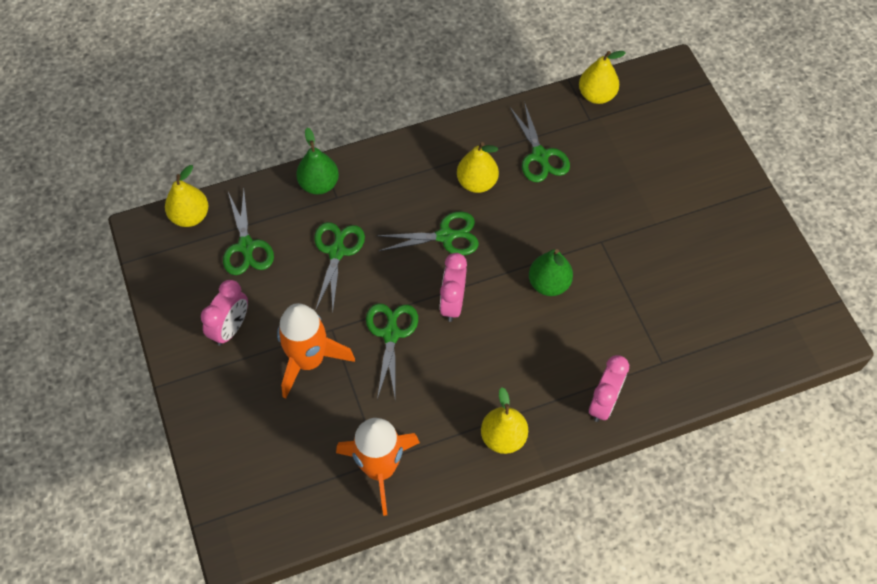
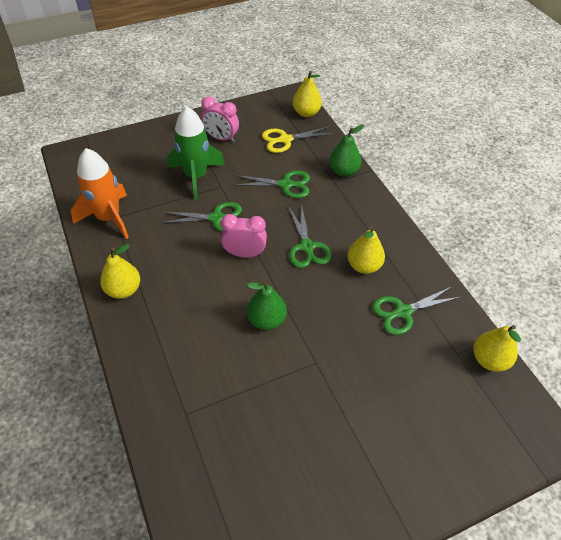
camera: 85 degrees right, 10 degrees down
green scissors [223,189,274,275] -> yellow scissors [262,127,333,153]
orange rocket [277,303,355,399] -> green rocket [167,106,225,200]
pink clock [589,355,629,422] -> none

